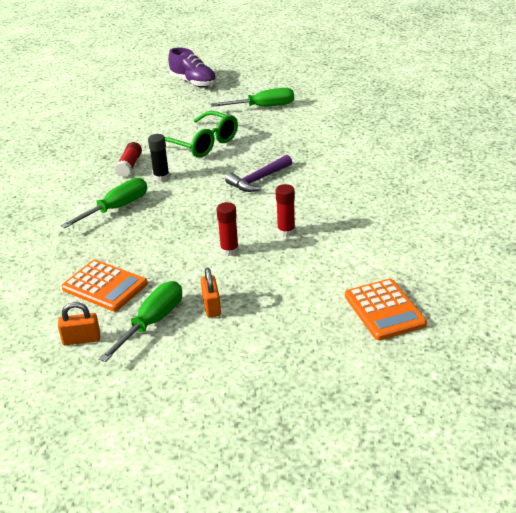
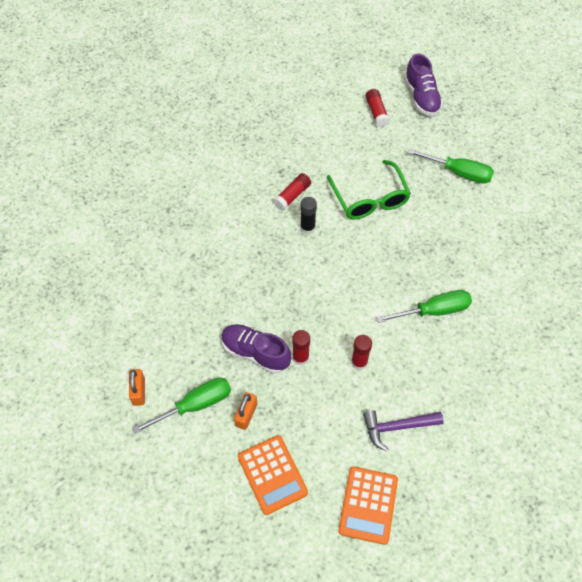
camera: 30 degrees right, 25 degrees up
orange padlock [58,302,100,345] -> orange padlock turned 60 degrees clockwise [129,369,145,406]
green screwdriver [61,178,147,228] -> green screwdriver moved to [377,290,472,323]
orange calculator [62,260,148,311] -> orange calculator moved to [238,435,308,515]
purple hammer [225,155,292,192] -> purple hammer moved to [363,410,444,452]
none -> purple shoe [221,324,291,374]
none -> red glue stick [366,89,390,128]

